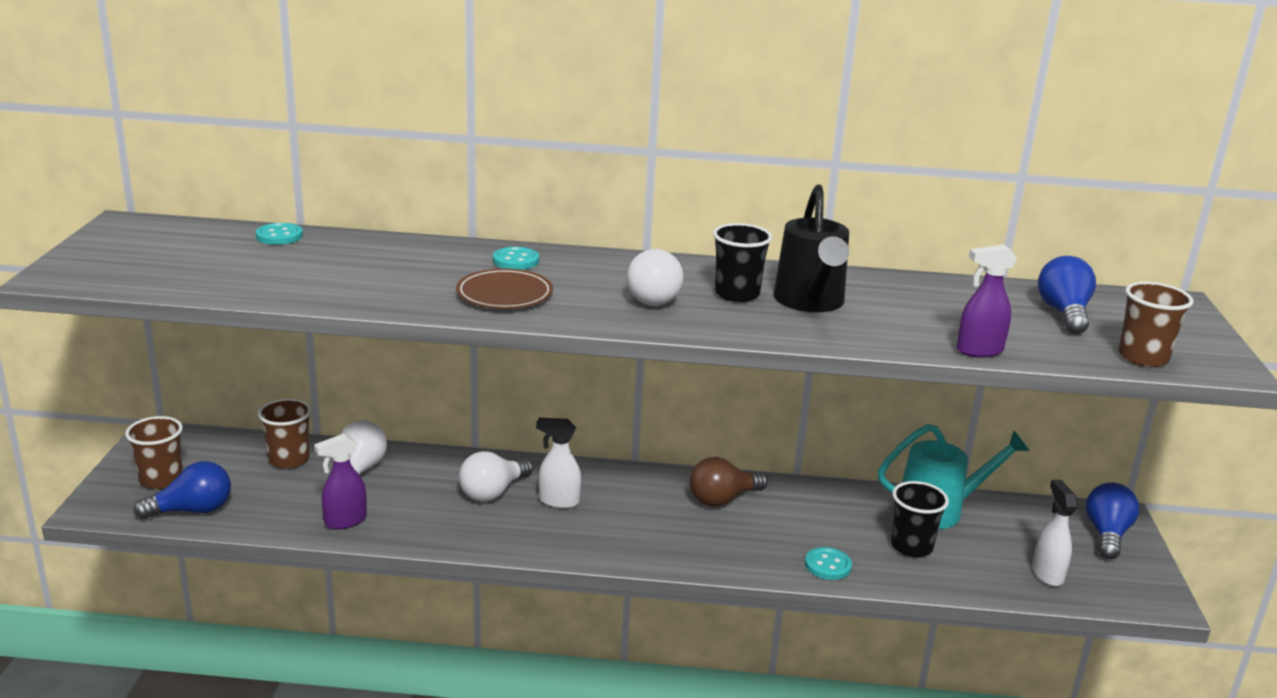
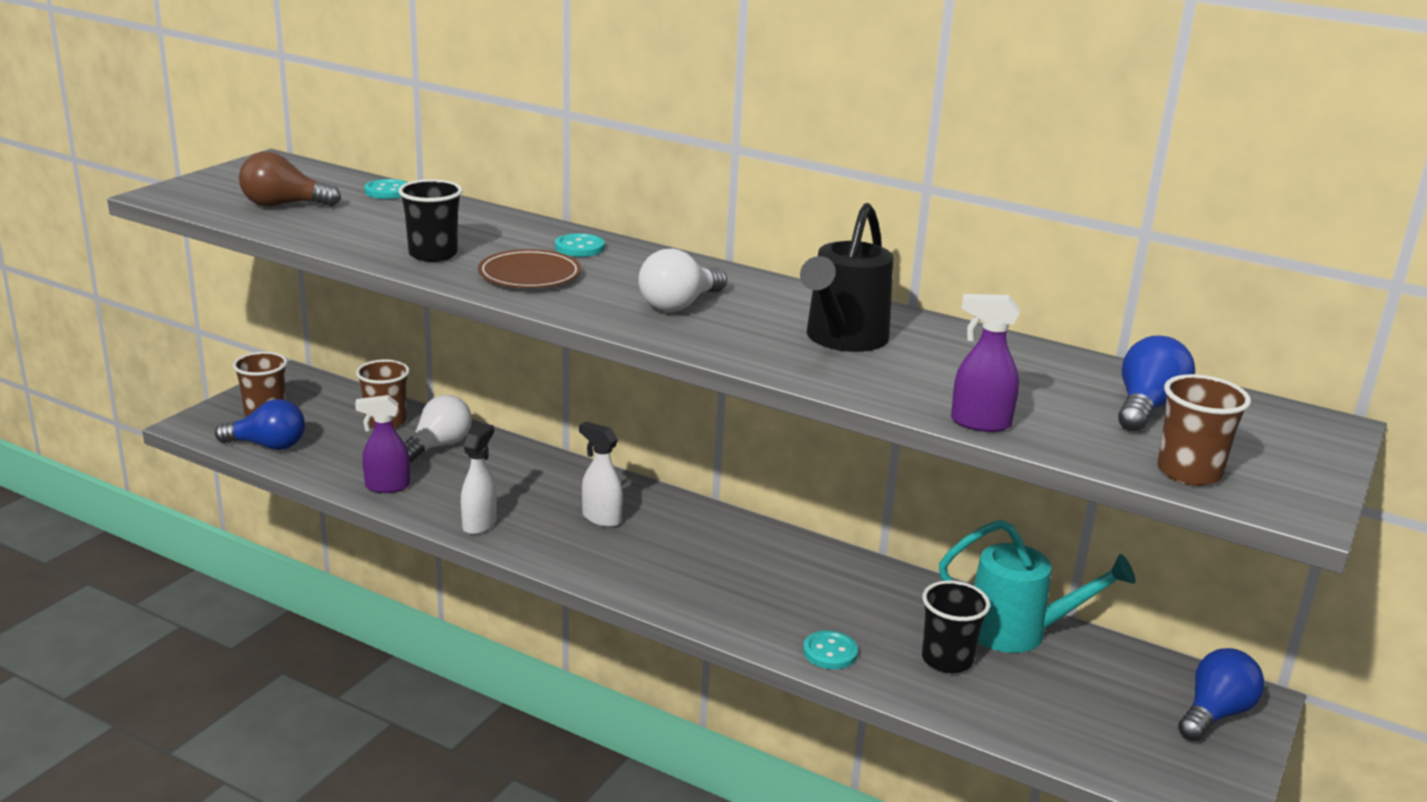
camera: 25 degrees right, 0 degrees up
white light bulb [459,451,533,502] -> none
brown light bulb [690,457,768,507] -> brown light bulb moved to [239,152,341,207]
black cup [713,223,772,302] -> black cup moved to [398,179,463,262]
white spray bottle [1032,480,1078,587] -> white spray bottle moved to [461,423,497,535]

